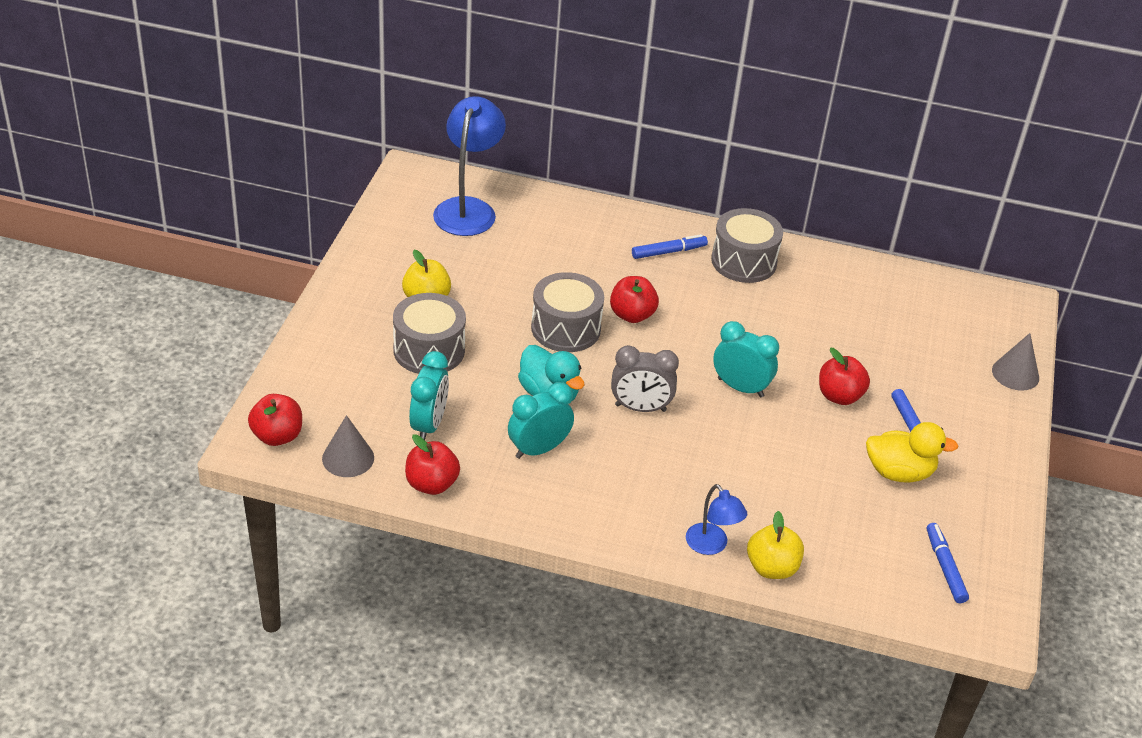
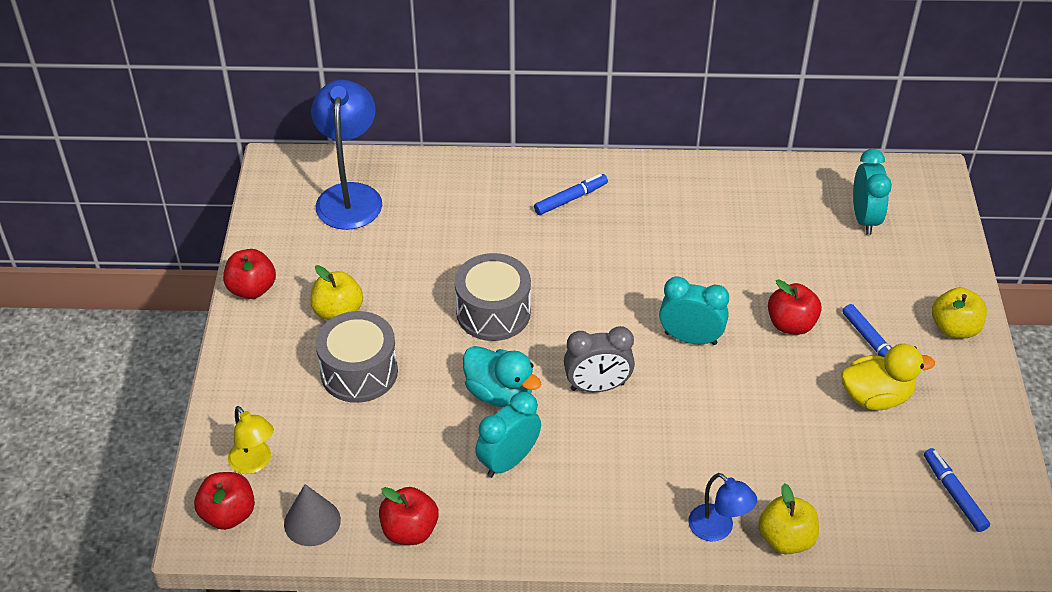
camera: 10 degrees left, 5 degrees up
turquoise clock [409,351,449,440] -> turquoise clock moved to [853,149,892,235]
red apple [610,276,659,323] -> red apple moved to [223,249,276,299]
grey drum [711,208,783,283] -> none
grey cone [992,333,1039,391] -> none
none -> yellow lamp [228,406,274,474]
none -> yellow apple [932,287,987,339]

